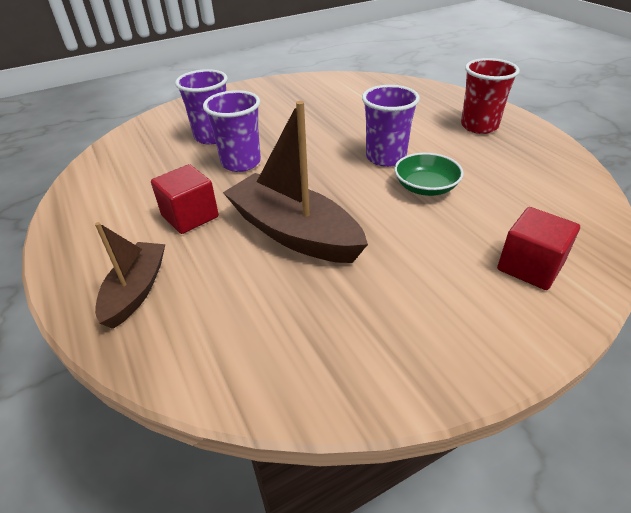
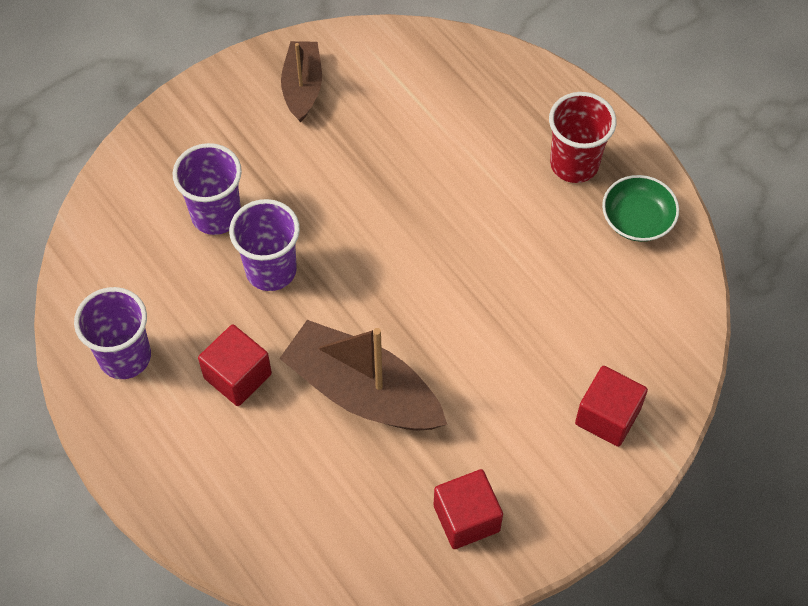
camera: 10 degrees left, 20 degrees up
brown boat [95,222,165,329] -> brown boat moved to [281,41,322,123]
purple cup [362,85,420,167] -> purple cup moved to [74,287,151,379]
green bowl [394,153,464,196] -> green bowl moved to [602,175,679,242]
none -> red cube [434,469,503,549]

